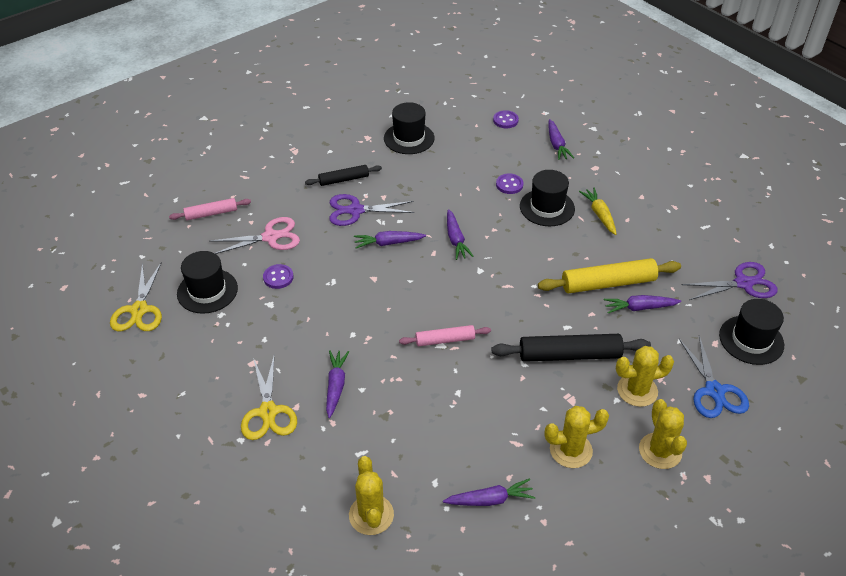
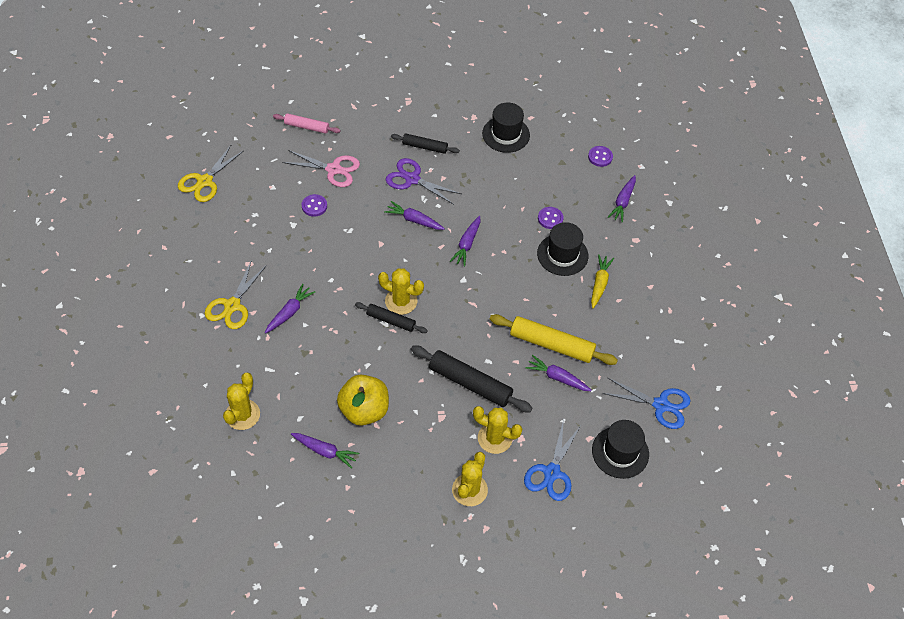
camera: 30 degrees right, 10 degrees up
black hat [177,251,238,314] -> none
pink rolling pin [399,325,491,346] -> black rolling pin [355,302,428,333]
yellow cactus [545,406,609,468] -> yellow cactus moved to [378,268,424,315]
purple scissors [681,262,778,300] -> blue scissors [602,378,690,429]
none -> yellow apple [337,375,389,426]

